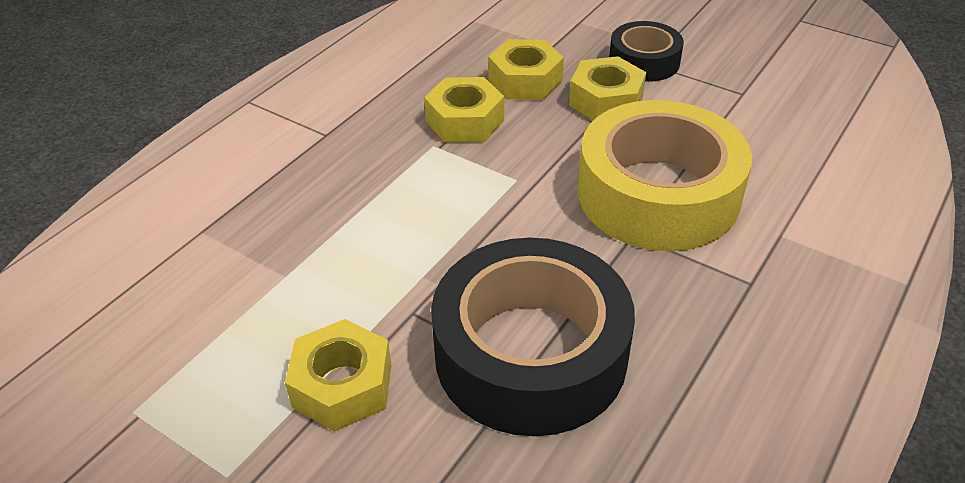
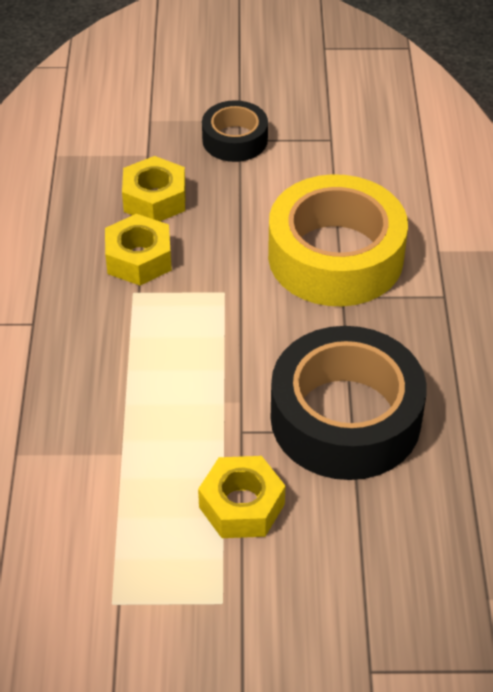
camera: 35 degrees left, 5 degrees up
yellow nut [569,56,646,120] -> none

